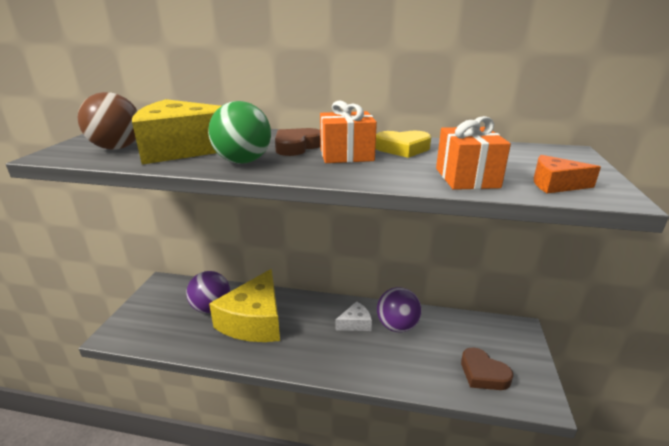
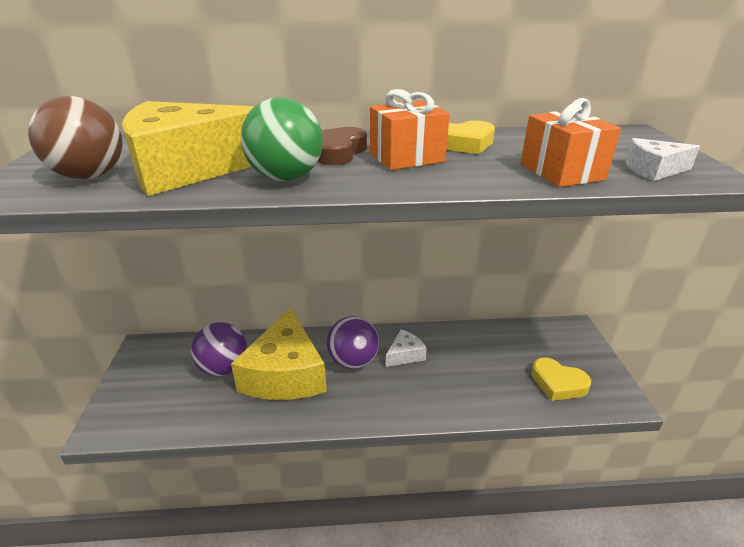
camera: 15 degrees left, 5 degrees up
purple ball [377,287,422,332] -> purple ball moved to [327,316,379,369]
brown heart [461,347,513,390] -> yellow heart [531,358,591,401]
orange cheese [534,155,601,193] -> white cheese [625,138,700,181]

